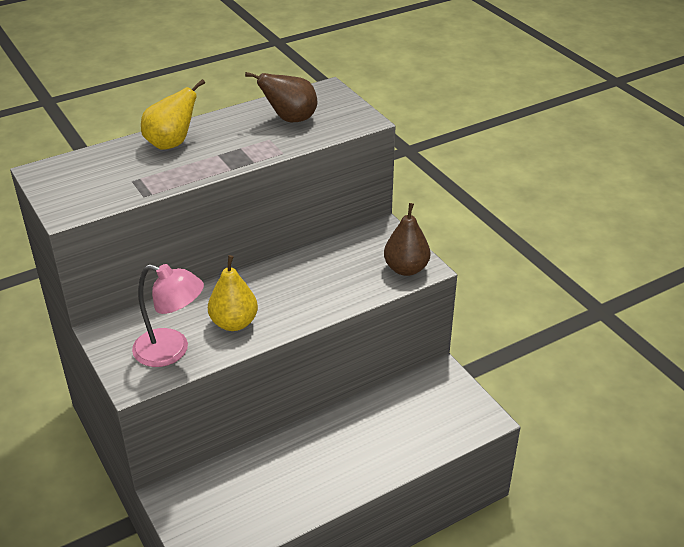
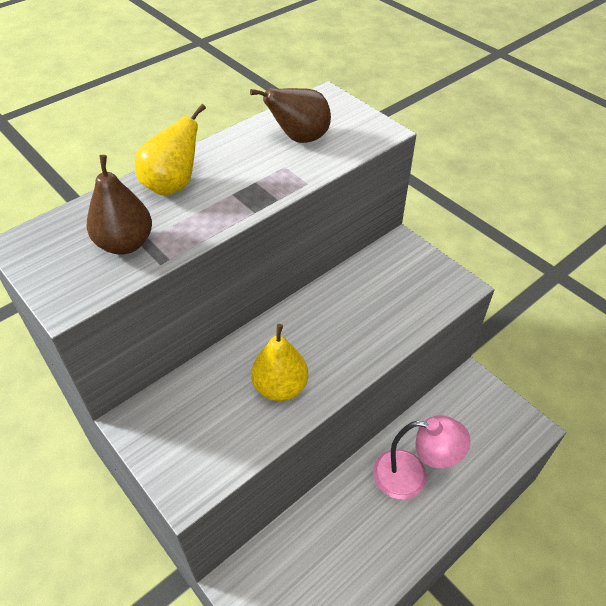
camera: 10 degrees left, 10 degrees up
pink lamp [132,264,204,367] -> pink lamp moved to [373,415,471,499]
brown pear [384,203,430,276] -> brown pear moved to [87,155,152,255]

